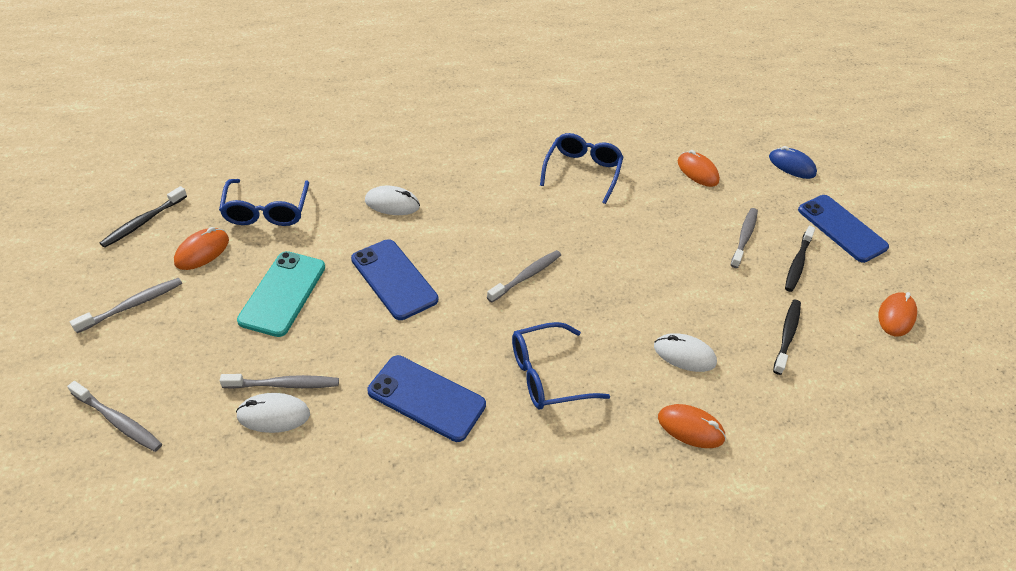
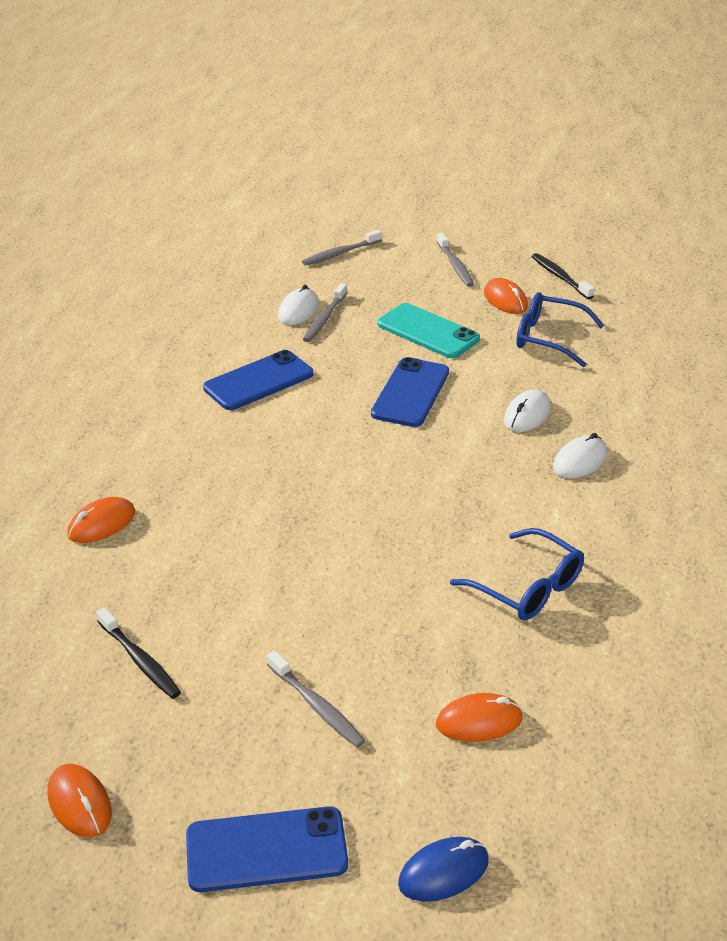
camera: 120 degrees right, 10 degrees down
blue phone [351,239,438,320] -> blue phone turned 60 degrees counterclockwise [371,357,449,427]
grey toothbrush [487,250,561,303] -> none
blue glasses [512,322,610,409] -> none
white mouse [654,333,717,372] -> white mouse moved to [553,433,607,478]
black toothbrush [785,226,815,292] -> none

